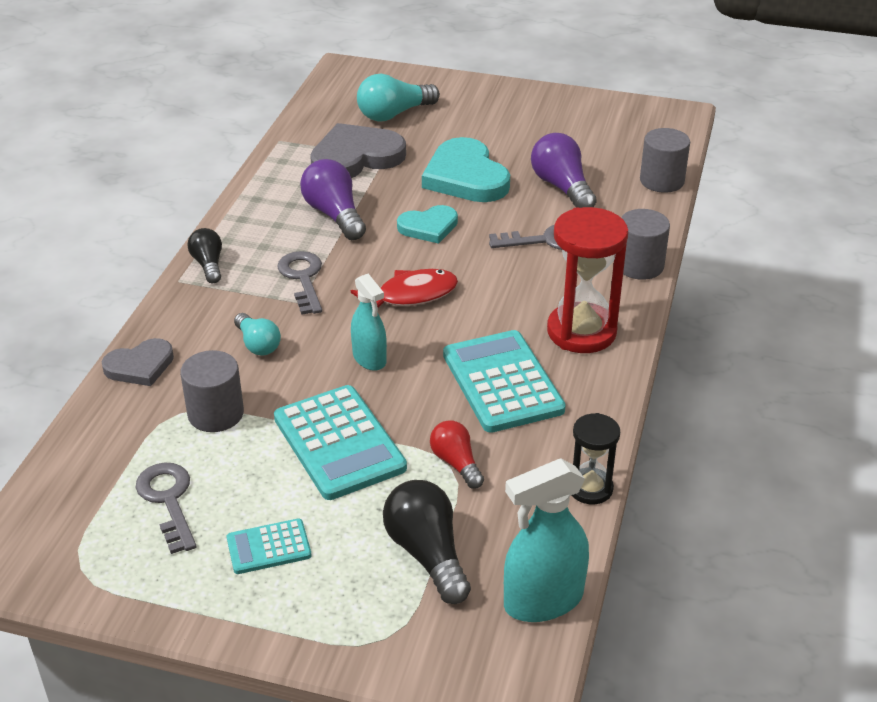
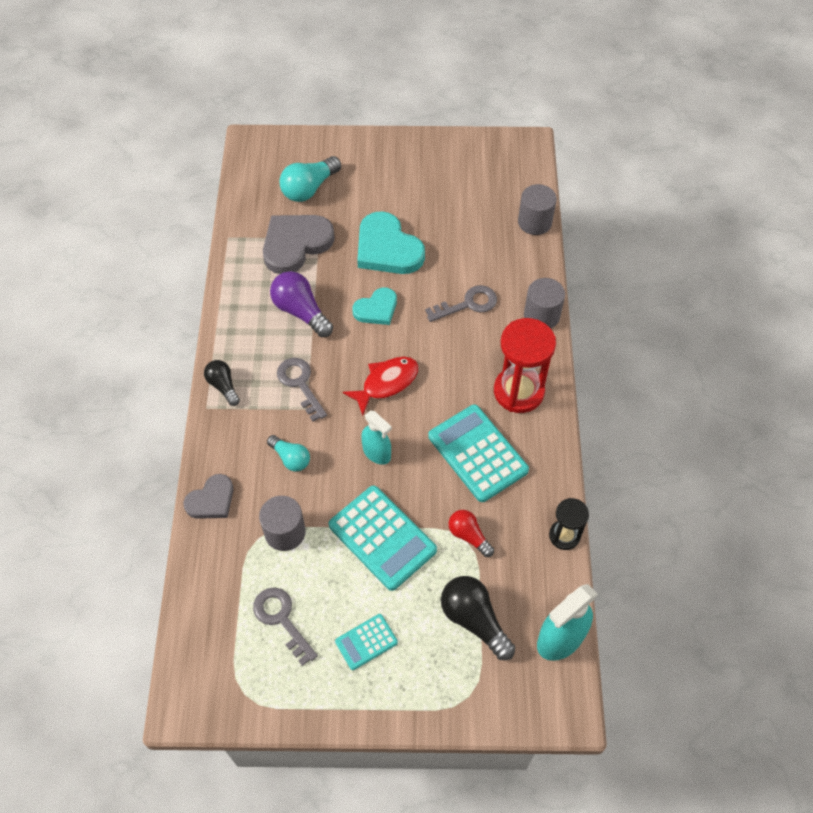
camera: 15 degrees left, 20 degrees up
purple light bulb [531,133,597,208] -> none

